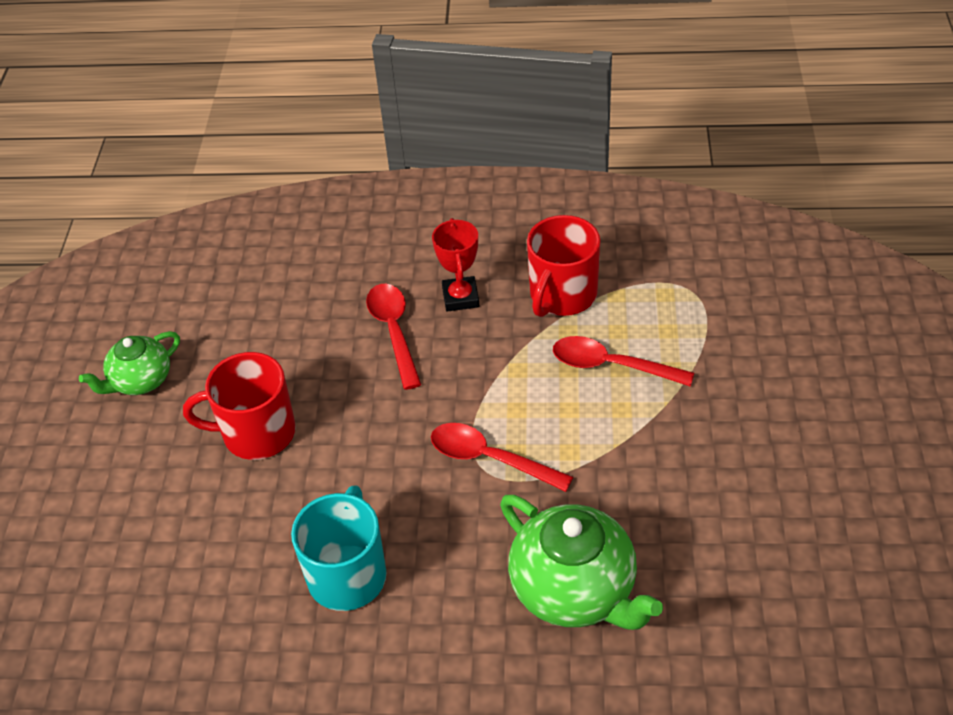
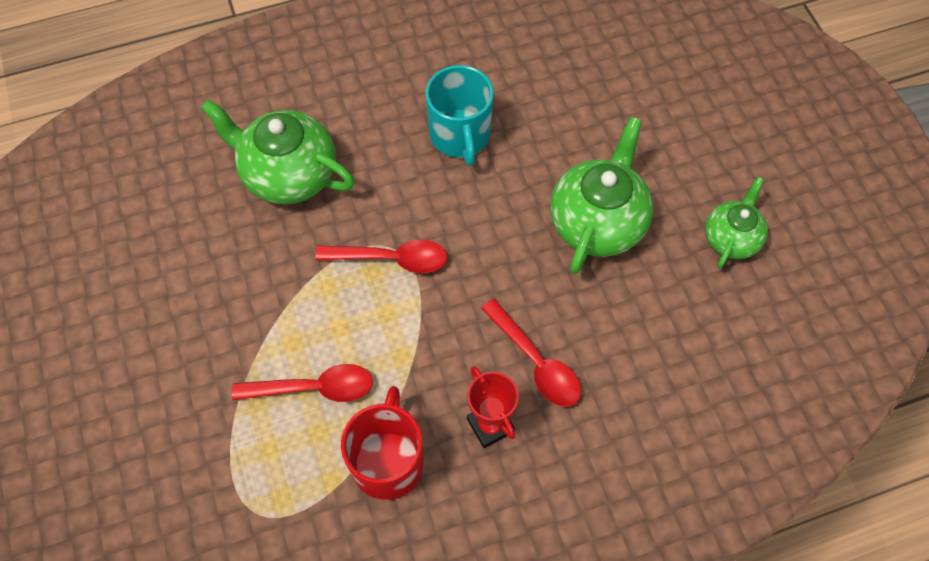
camera: 155 degrees right, 15 degrees up
red mug [183,352,296,460] -> green teapot [550,117,653,274]

